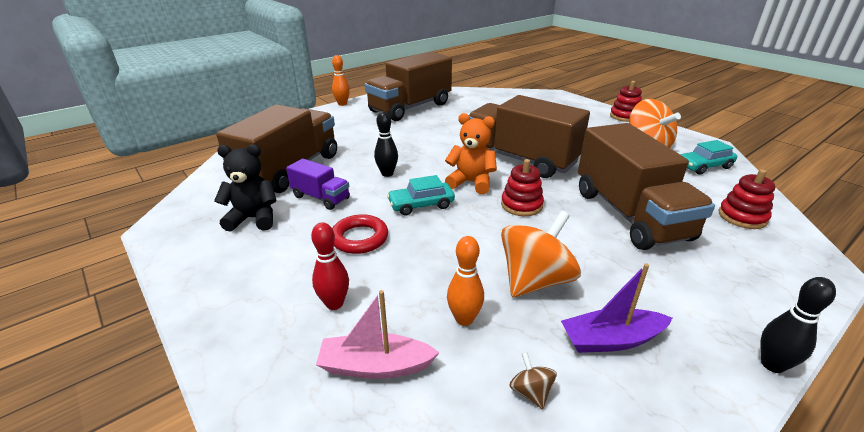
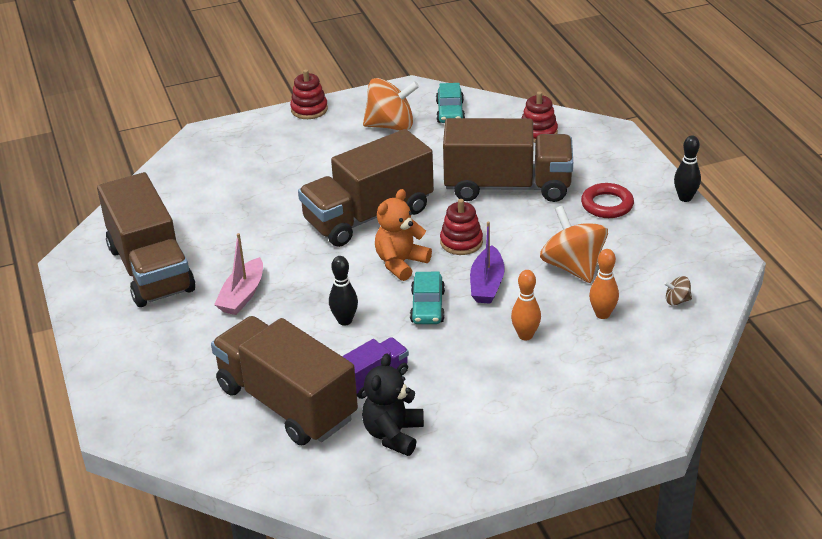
camera: 70 degrees left, 5 degrees up
red bowling pin [311,222,349,310] -> none
pink boat [316,290,440,379] -> pink boat moved to [214,233,263,315]
orange bowling pin [332,55,350,106] -> orange bowling pin moved to [511,270,541,341]
red ring [332,214,388,254] -> red ring moved to [581,183,634,218]
purple boat [561,263,672,353] -> purple boat moved to [470,221,505,304]

